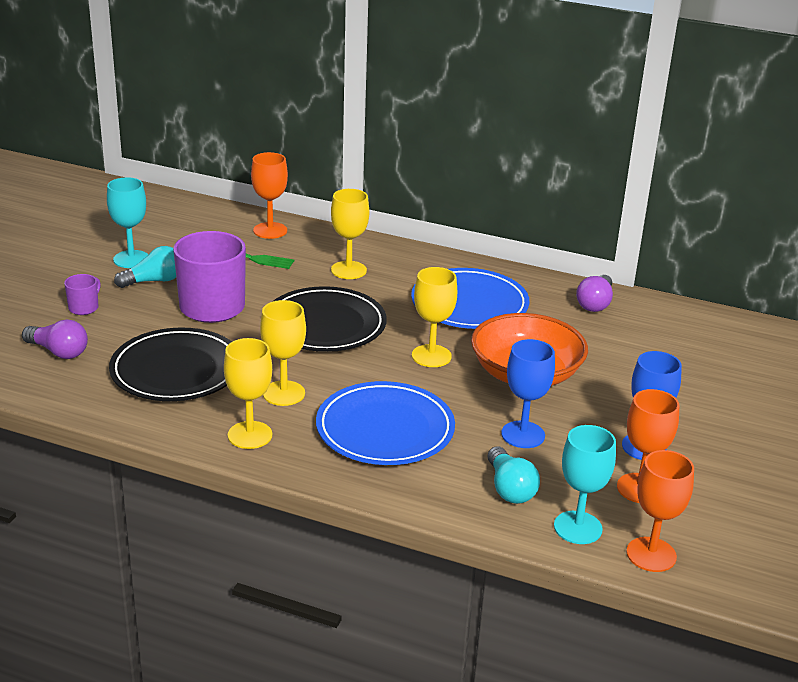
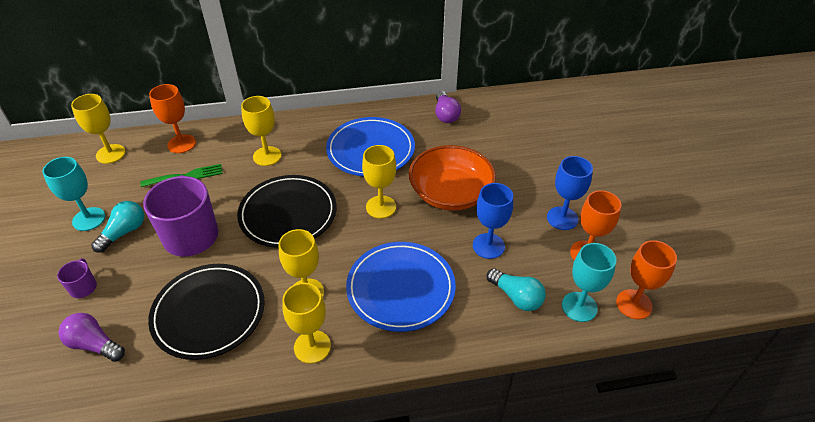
camera: 30 degrees left, 15 degrees up
purple light bulb [22,319,88,359] -> purple light bulb turned 150 degrees counterclockwise [59,313,125,362]
none -> yellow goblet [71,94,125,164]

